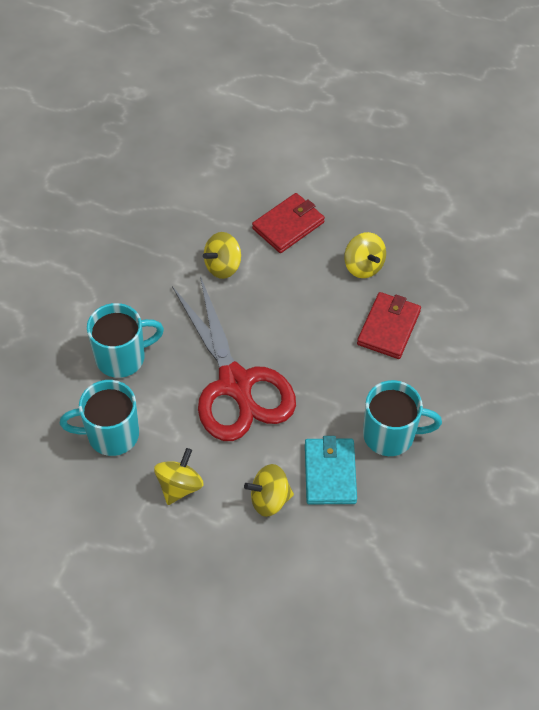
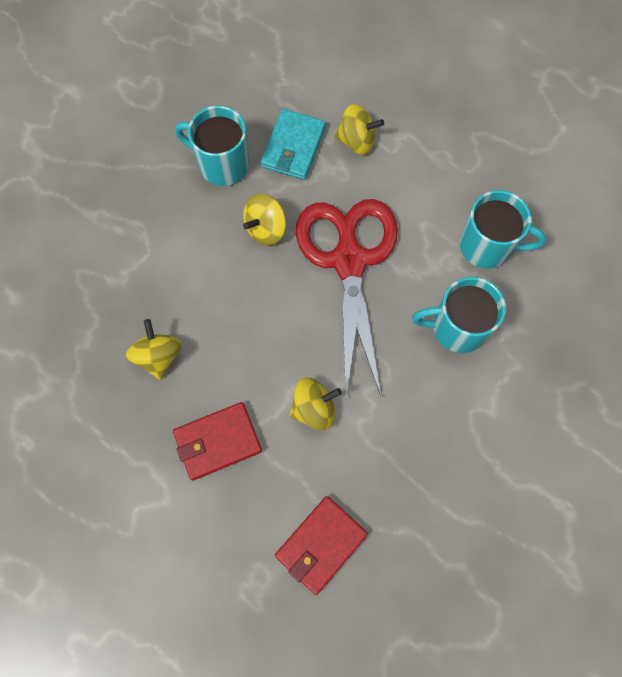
camera: 160 degrees left, 15 degrees up
yellow spinning top [154,448,204,505] -> yellow spinning top moved to [243,193,286,245]
red wallet [357,292,421,359] -> red wallet moved to [275,496,368,595]

